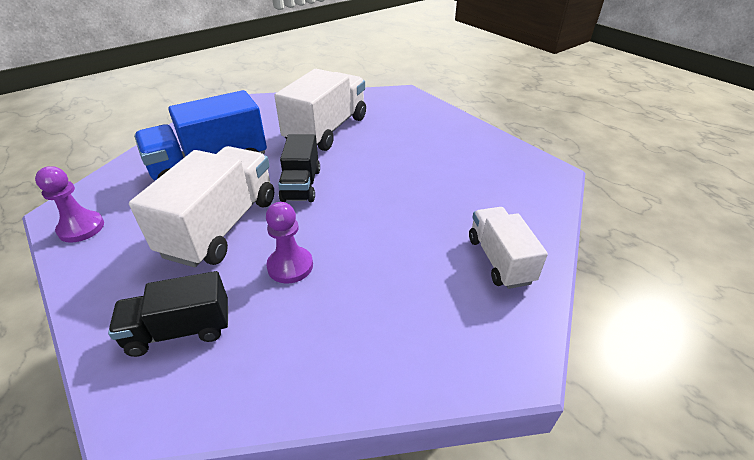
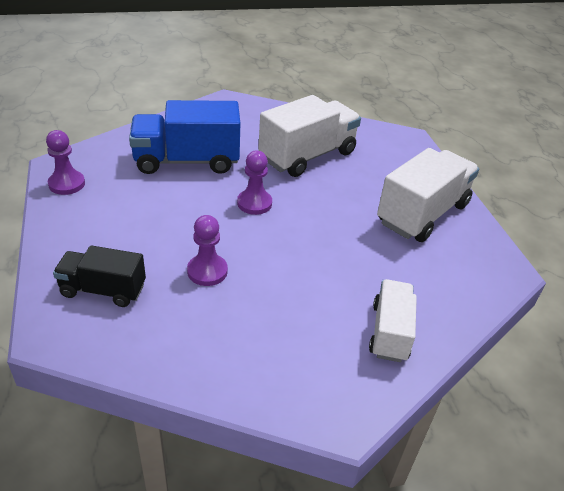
camera: 20 degrees right, 0 degrees up
white truck [129,146,274,267] -> white truck moved to [377,148,479,242]
black truck [278,134,320,202] -> purple pawn [237,151,272,215]

